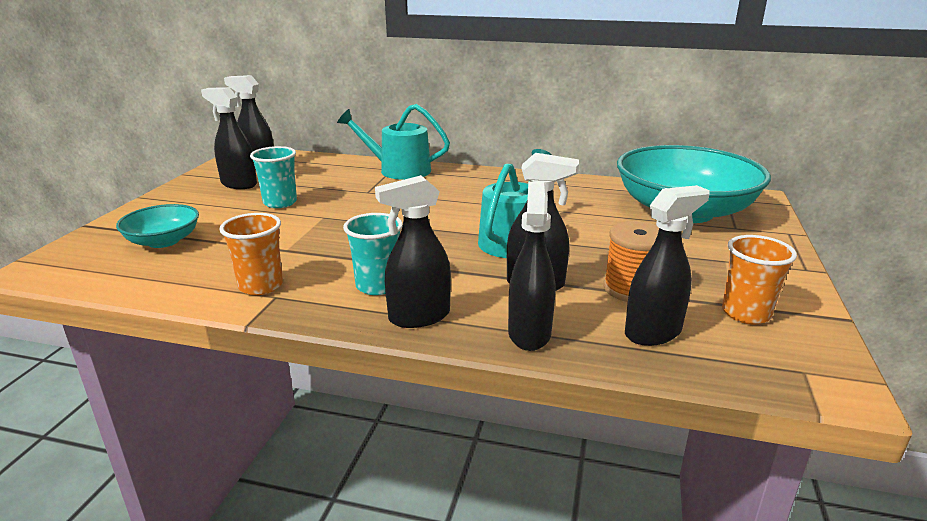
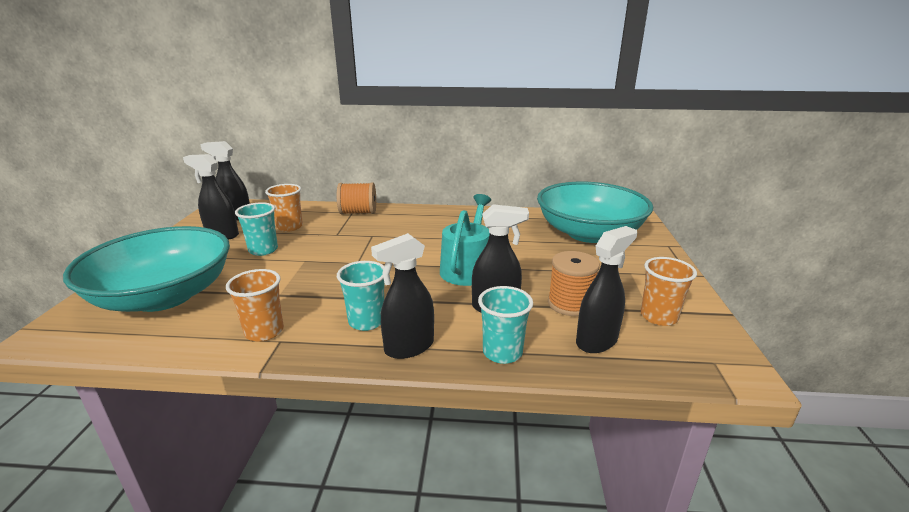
camera: 10 degrees left, 0 degrees up
turquoise bowl [116,204,199,248] -> turquoise bowl [63,226,230,312], size x2.09
turquoise watering can [337,104,450,180] -> orange spool [337,182,376,215]
black spray bottle [508,182,555,351] -> turquoise cup [478,286,533,364]
none -> orange cup [265,184,303,232]

